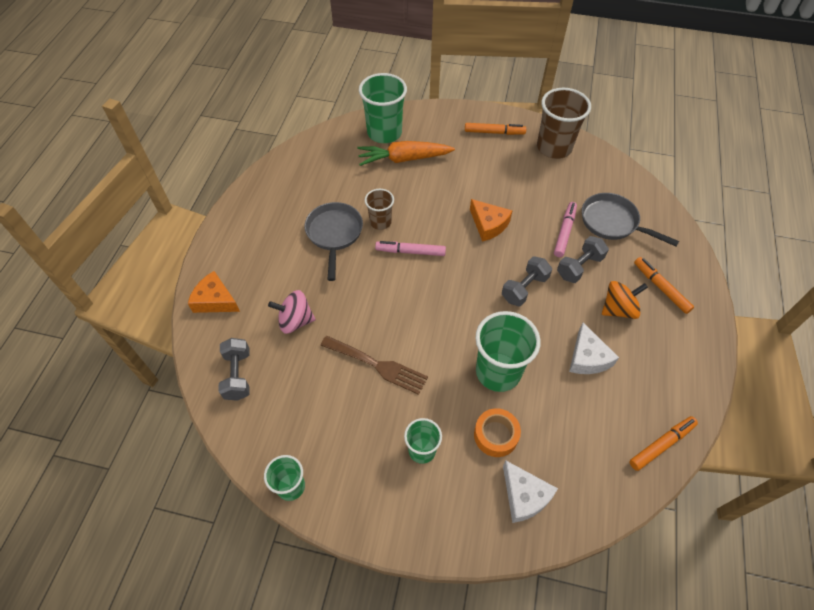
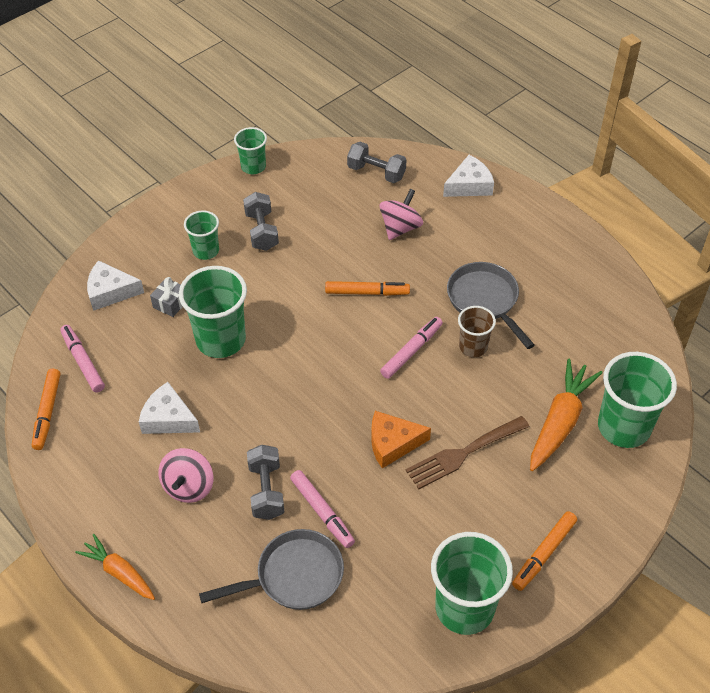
camera: 125 degrees right, 5 degrees down
orange cheese [188,271,240,313] -> white cheese [443,155,494,197]
grey pan [304,202,363,281] -> grey pan turned 150 degrees counterclockwise [447,262,535,349]
brown fork [320,336,428,395] -> brown fork moved to [406,416,530,489]
orange tape [474,408,521,457] -> grey gift [150,277,183,317]
grey dumbbell [502,256,552,306] -> grey dumbbell moved to [243,192,279,251]
brown cup [537,88,591,159] -> green cup [431,532,513,635]
orange spinning top [602,281,648,319] -> pink spinning top [158,448,213,503]
orange marker [634,257,694,314] -> orange marker moved to [325,281,410,296]
none -> pink marker [60,325,105,393]
none -> orange carrot [76,534,155,600]

